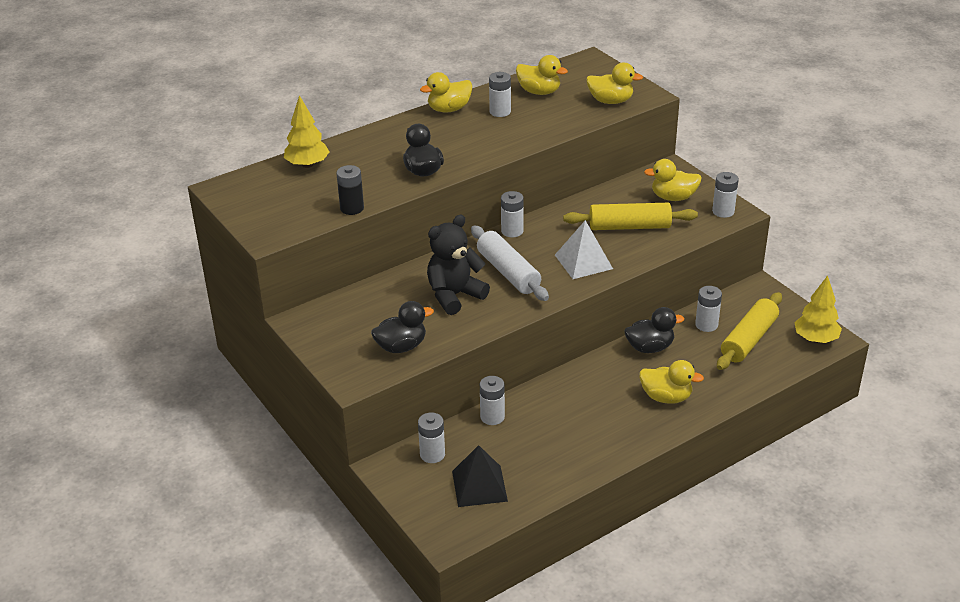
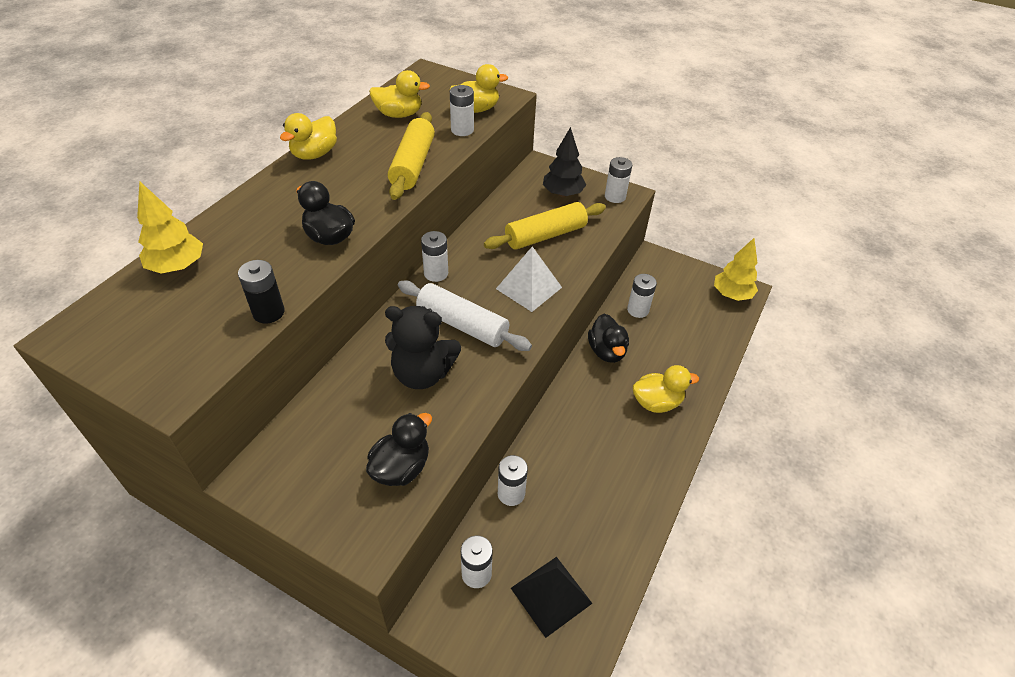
camera: 30 degrees left, 10 degrees up
black teddy bear [427,215,490,315] -> black teddy bear turned 105 degrees counterclockwise [385,306,461,389]
white battery [489,72,511,117] -> white battery moved to [450,85,474,136]
black duck [624,307,684,353] -> black duck turned 120 degrees clockwise [588,314,629,363]
yellow duck [644,159,702,201] -> black tree [543,127,586,197]
yellow rolling pin [717,292,782,370] -> yellow rolling pin moved to [388,112,435,200]

